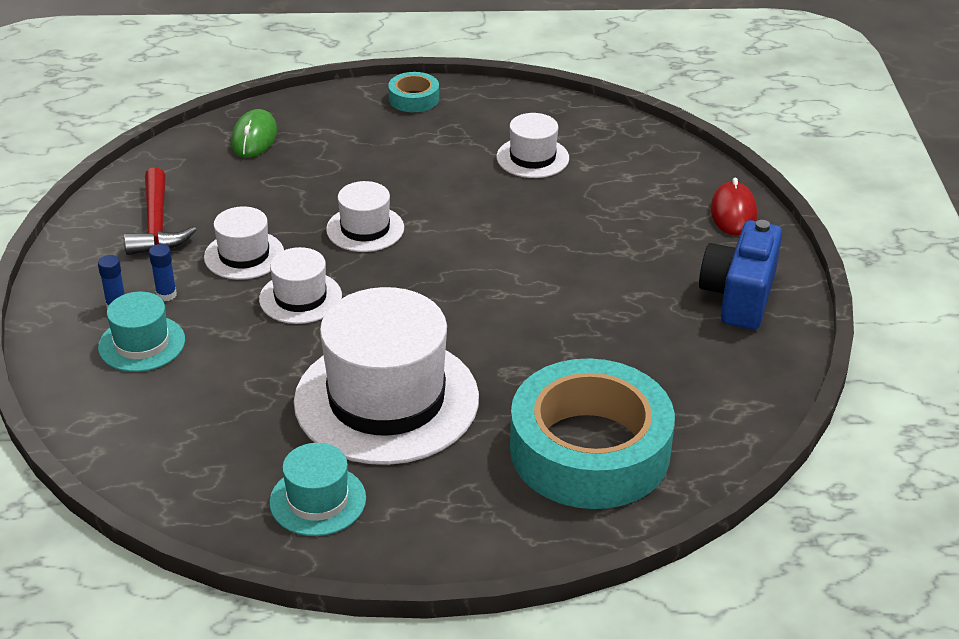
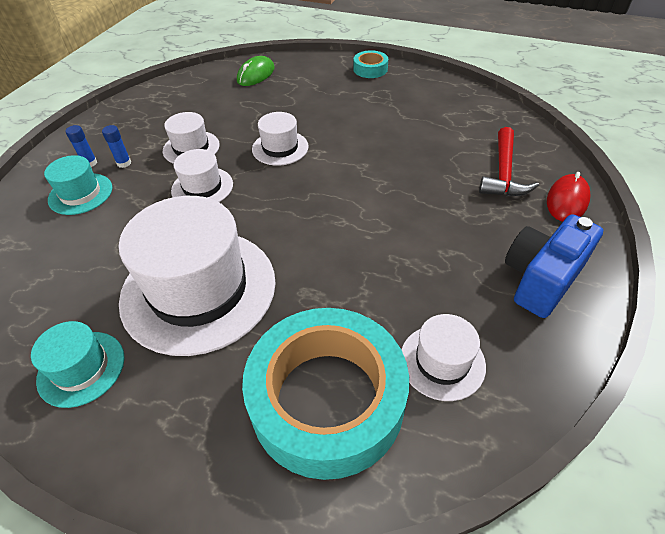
camera: 25 degrees right, 10 degrees up
red hammer [124,167,196,255] -> red hammer moved to [479,127,539,196]
white hat [497,113,569,178] -> white hat moved to [401,314,486,401]

